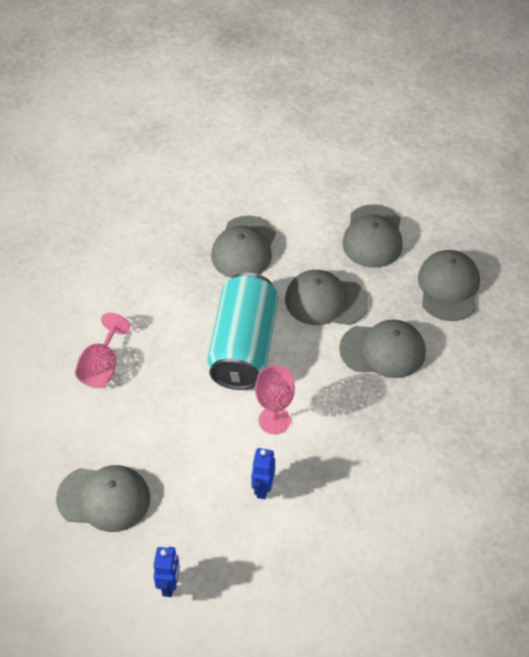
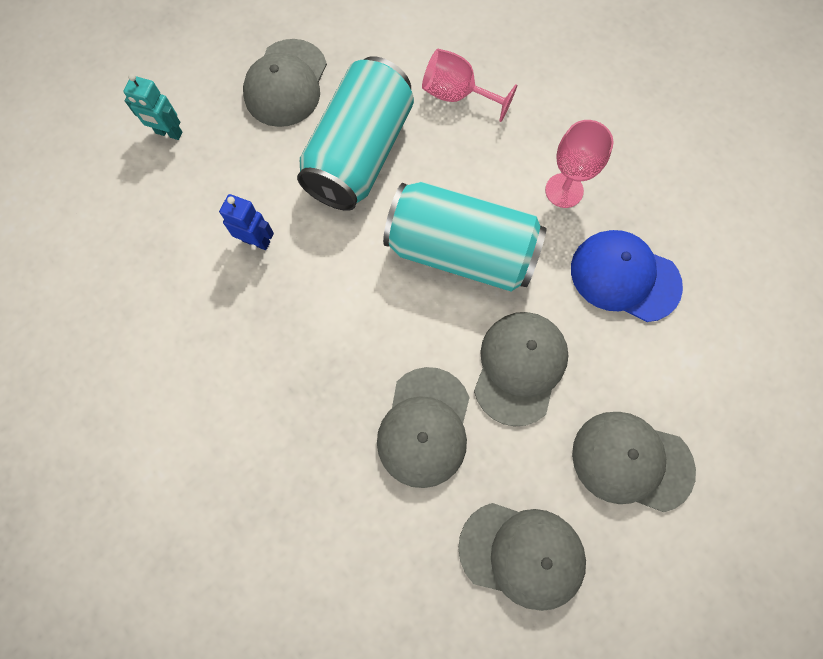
camera: 100 degrees right, 20 degrees up
blue robot [154,547,180,597] -> turquoise robot [123,74,182,140]
grey cap [211,216,276,278] -> blue cap [571,230,683,322]
pink goblet [255,366,295,434] -> pink goblet moved to [545,120,614,208]
none -> turquoise can [297,56,414,211]

